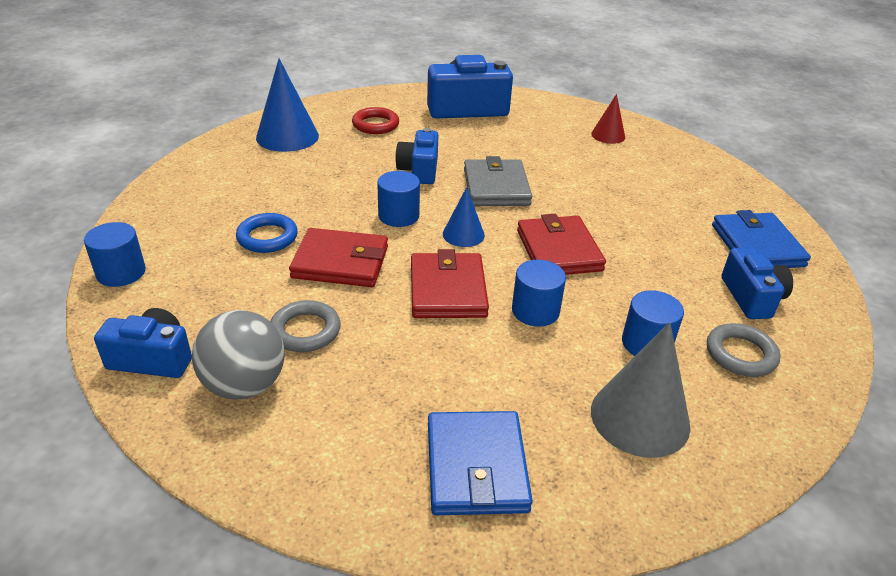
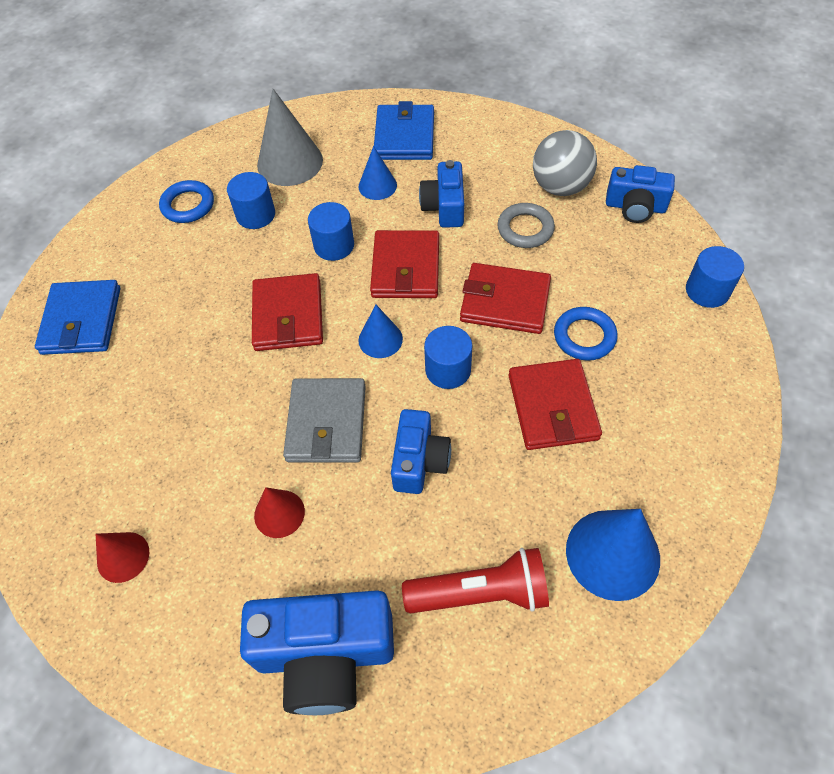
camera: 170 degrees left, 20 degrees up
red ring [352,107,399,134] -> red flashlight [402,548,549,614]
grey ring [707,323,780,377] -> blue ring [159,180,214,223]
blue camera [722,247,793,319] -> blue camera moved to [419,160,464,228]
none -> red cone [254,487,305,538]
none -> blue cone [359,146,397,200]
none -> red wallet [509,359,602,450]

